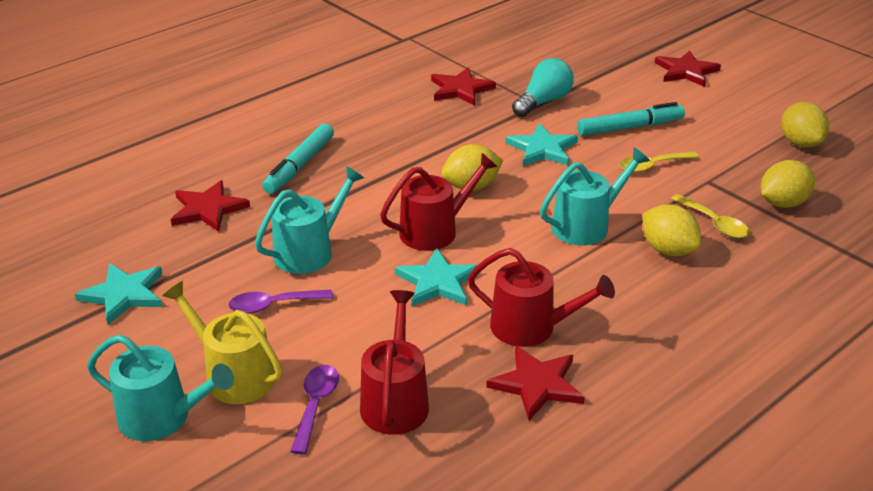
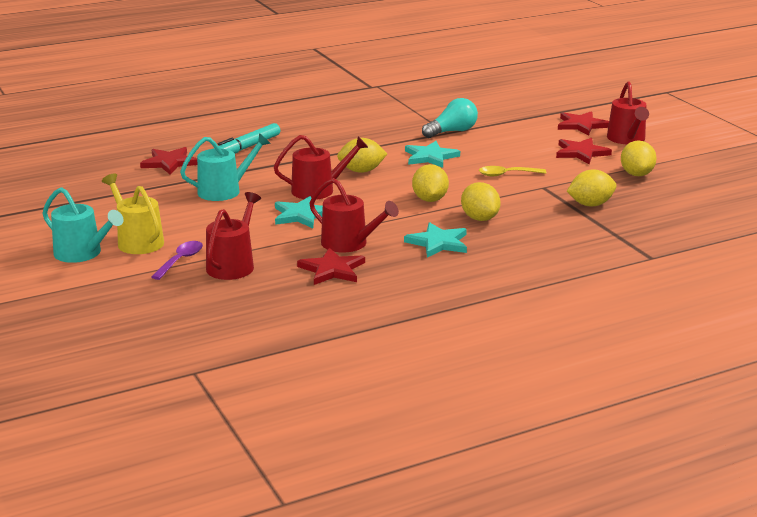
camera: 15 degrees right, 10 degrees down
turquoise star [75,263,162,325] -> turquoise star moved to [404,222,467,258]
purple spoon [228,290,333,314] -> none
red star [431,68,496,106] -> red star moved to [556,138,612,164]
turquoise watering can [540,147,650,245] -> yellow lemon [412,164,449,202]
turquoise marker [577,102,685,136] -> none
yellow spoon [671,194,750,238] -> none
none -> red watering can [607,81,649,144]

